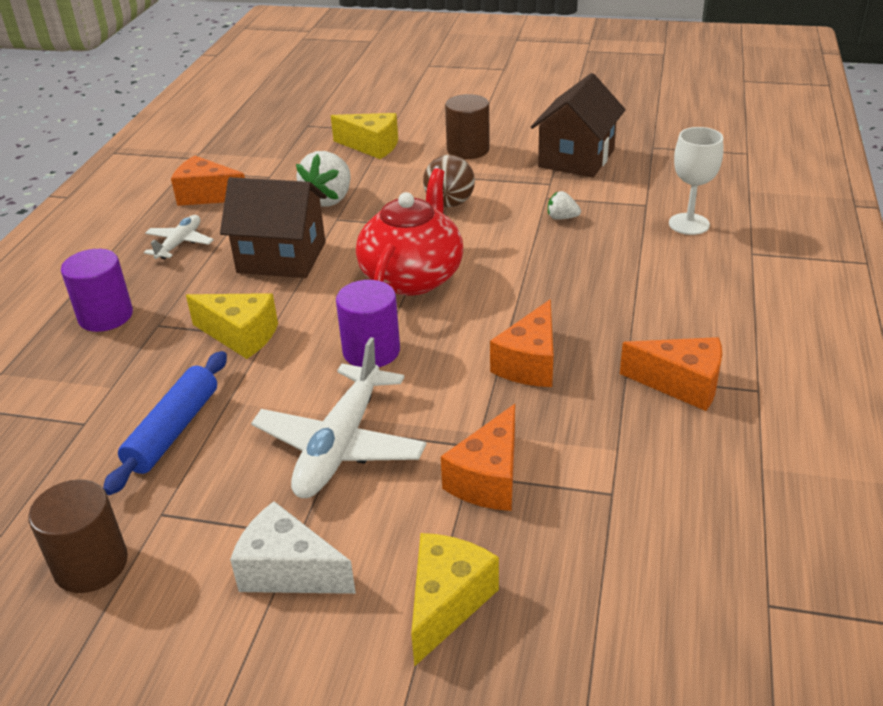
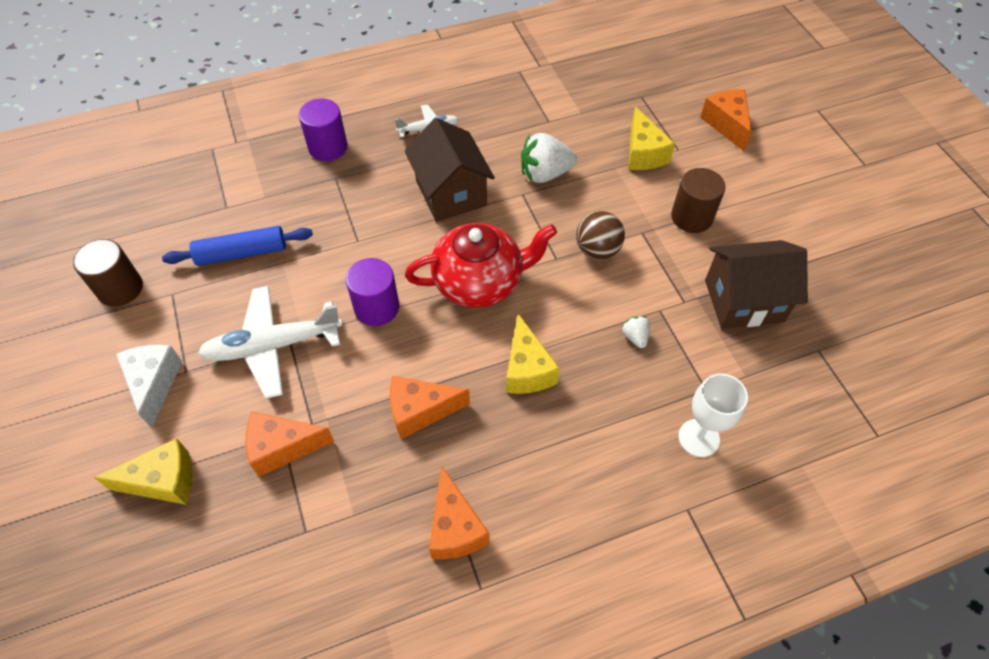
camera: 55 degrees right, 20 degrees up
orange cheese [171,156,245,206] -> orange cheese moved to [700,89,752,151]
yellow cheese [186,293,278,359] -> yellow cheese moved to [506,314,560,394]

